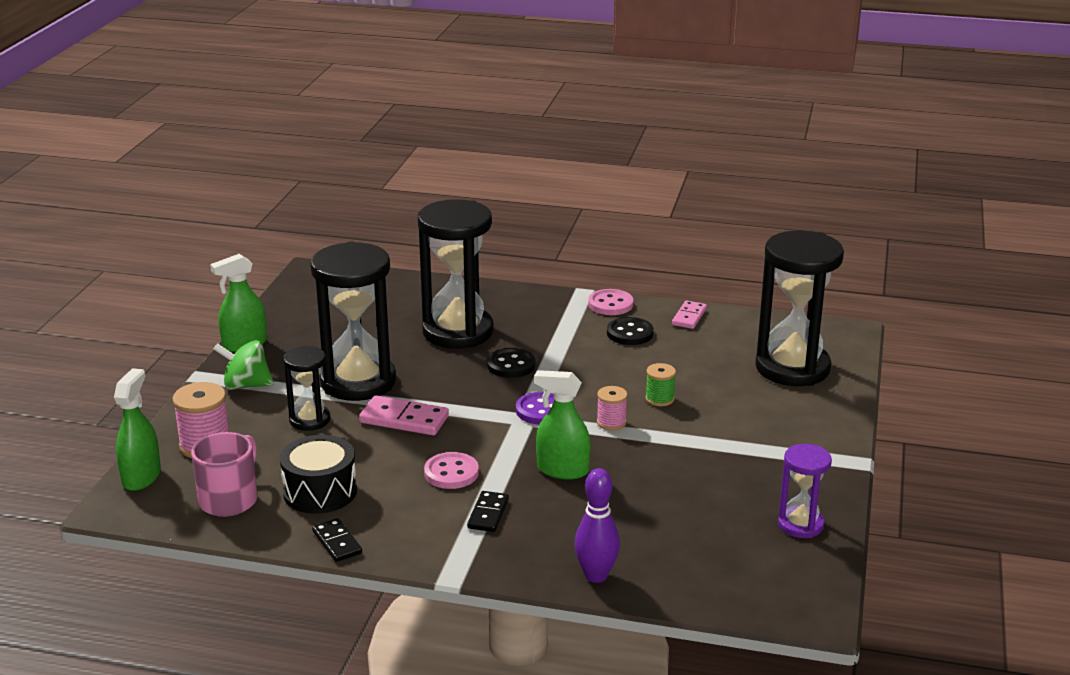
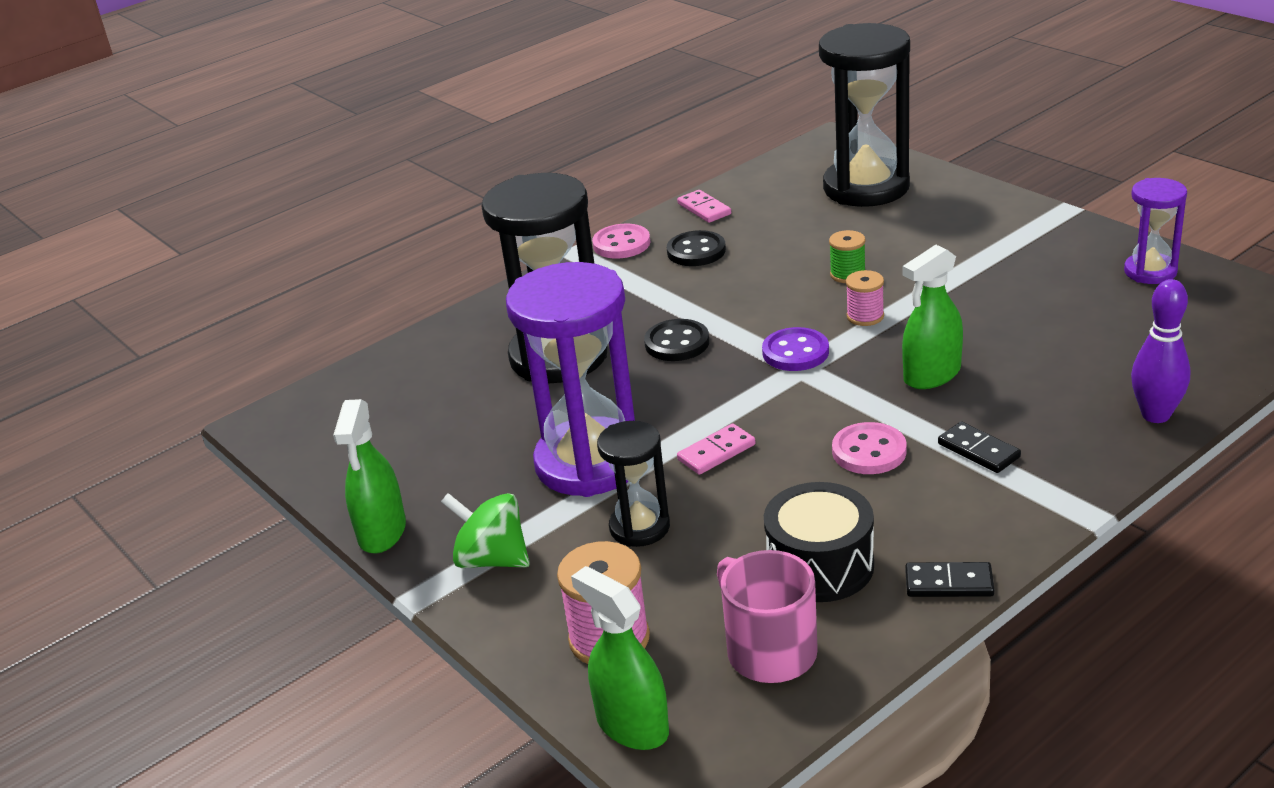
camera: 50 degrees left, 5 degrees up
green spinning top [213,340,273,390] -> green spinning top turned 75 degrees clockwise [441,493,530,568]
black hourglass [310,242,396,401] -> purple hourglass [506,262,635,497]
pink domino [359,395,449,435] -> pink domino [677,424,756,475], size x0.64

